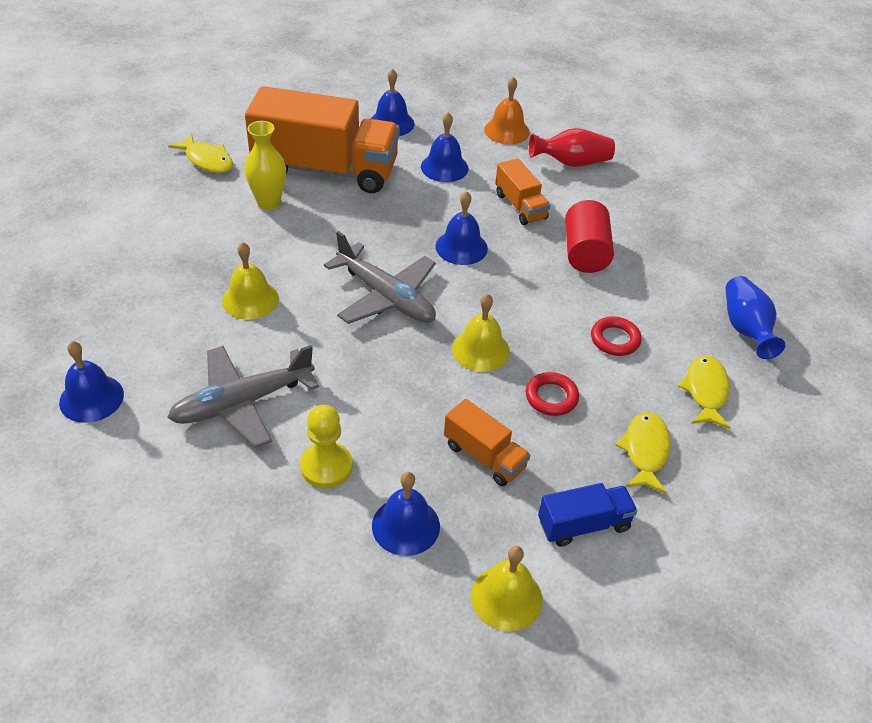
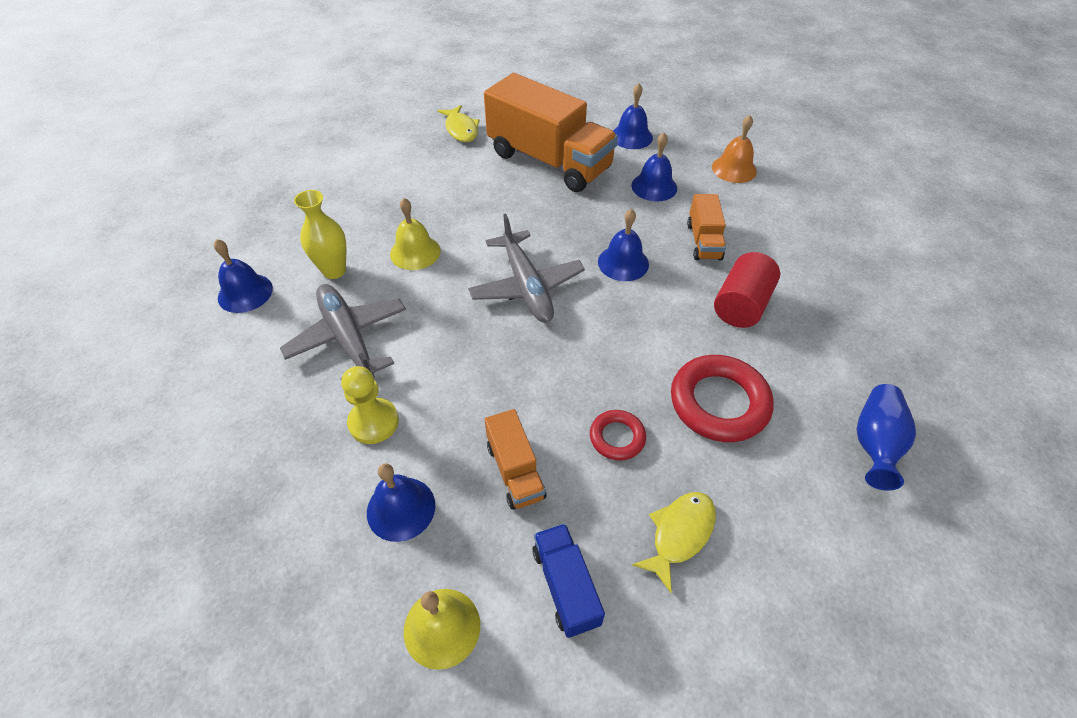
camera: 30 degrees right, 5 degrees up
grey plane [167,345,319,448] -> grey plane turned 60 degrees clockwise [280,284,406,380]
yellow vase [244,121,286,210] -> yellow vase moved to [294,190,346,279]
yellow bell [452,294,510,372] -> none
red vase [529,128,615,167] -> none
blue truck [538,483,638,547] -> blue truck turned 120 degrees counterclockwise [532,524,605,638]
red ring [591,317,642,356] -> red ring [671,355,773,442], size x1.85
yellow fish [678,355,731,429] -> none

